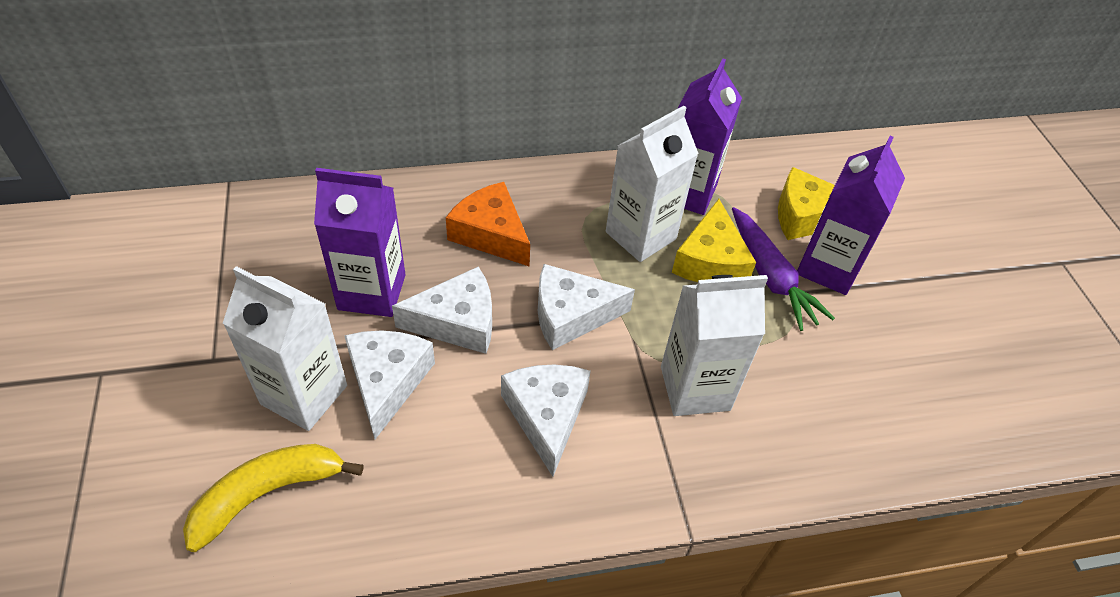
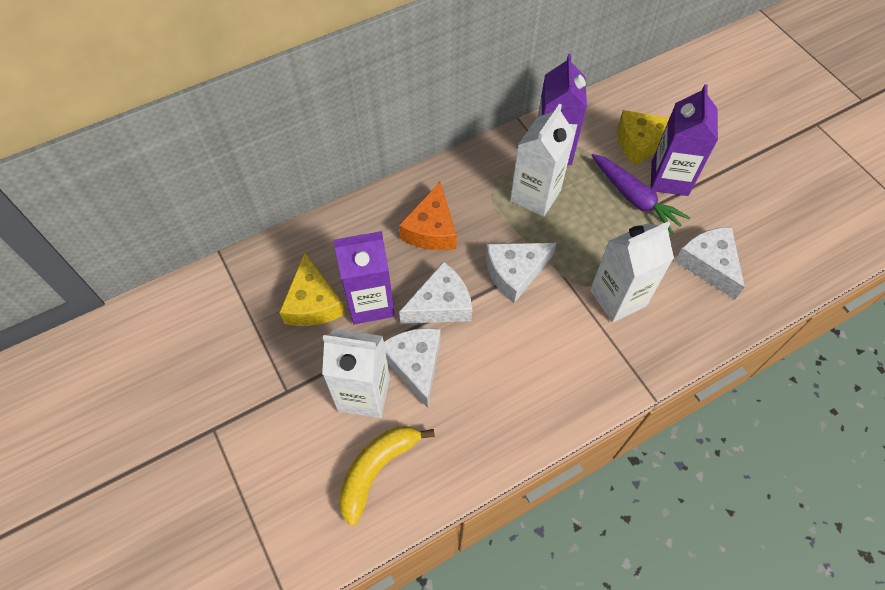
camera: 15 degrees left, 10 degrees up
orange cheese [446,182,530,266] -> orange cheese turned 105 degrees counterclockwise [399,182,457,250]
white cheese [501,364,591,477] -> white cheese moved to [675,227,745,299]
yellow cheese [672,199,756,282] -> yellow cheese moved to [279,252,345,326]

